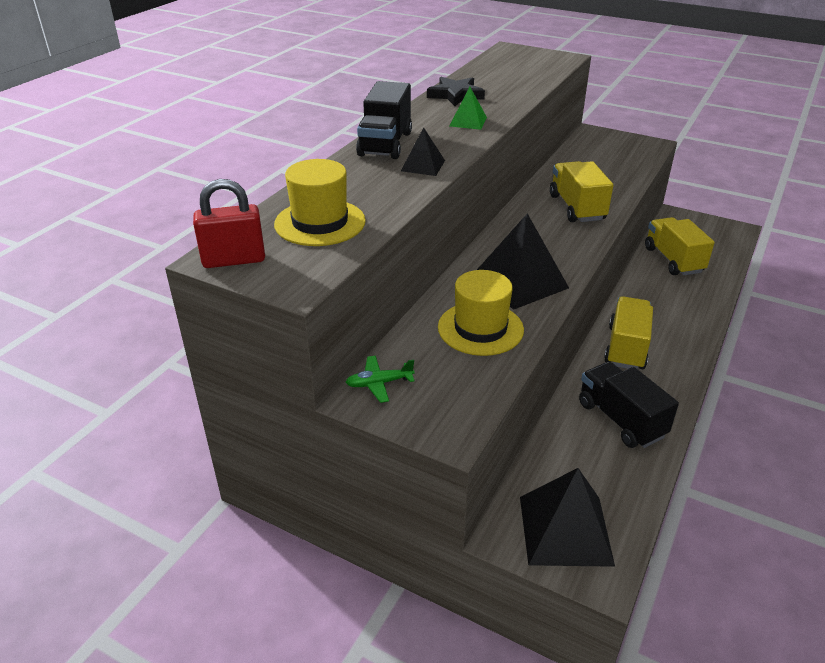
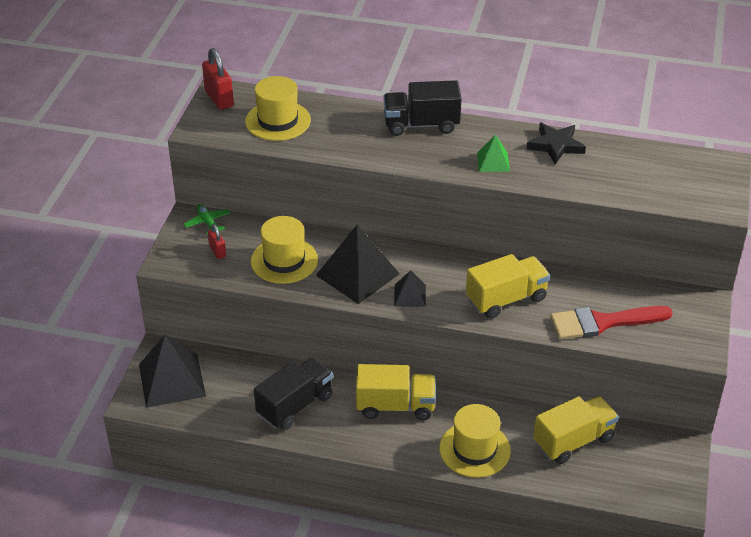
camera: 75 degrees right, 5 degrees up
black pyramid [401,127,445,176] -> black pyramid moved to [394,270,426,307]
none -> red padlock [208,224,226,259]
none -> yellow hat [439,404,511,478]
none -> red brush [550,306,673,339]

